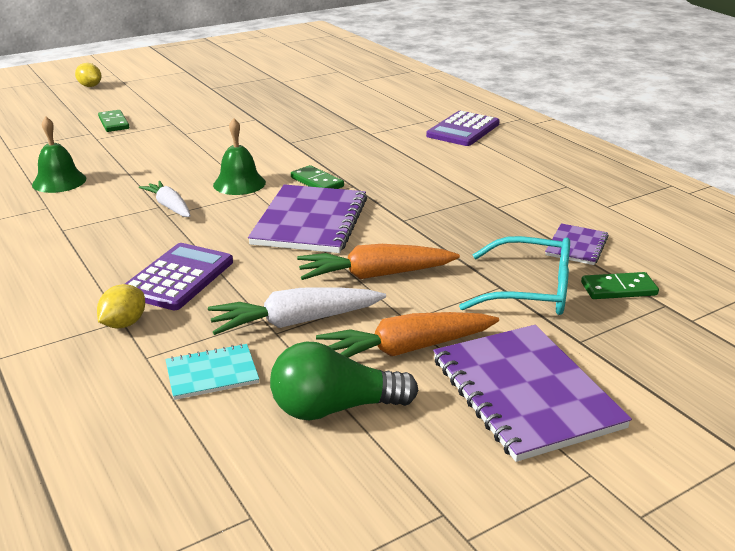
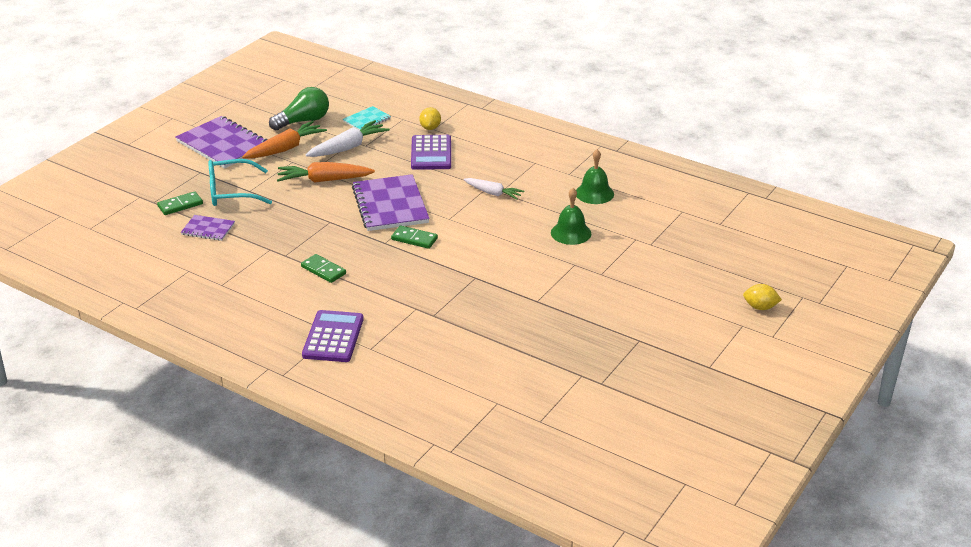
camera: 155 degrees right, 5 degrees up
green domino [98,110,129,132] -> green domino moved to [301,254,346,283]
green bell [213,118,266,195] -> green bell moved to [551,188,591,245]
orange carrot [297,244,460,280] -> orange carrot turned 150 degrees counterclockwise [277,162,375,183]
purple notebook [545,223,609,265] -> purple notebook turned 75 degrees counterclockwise [181,215,235,241]

